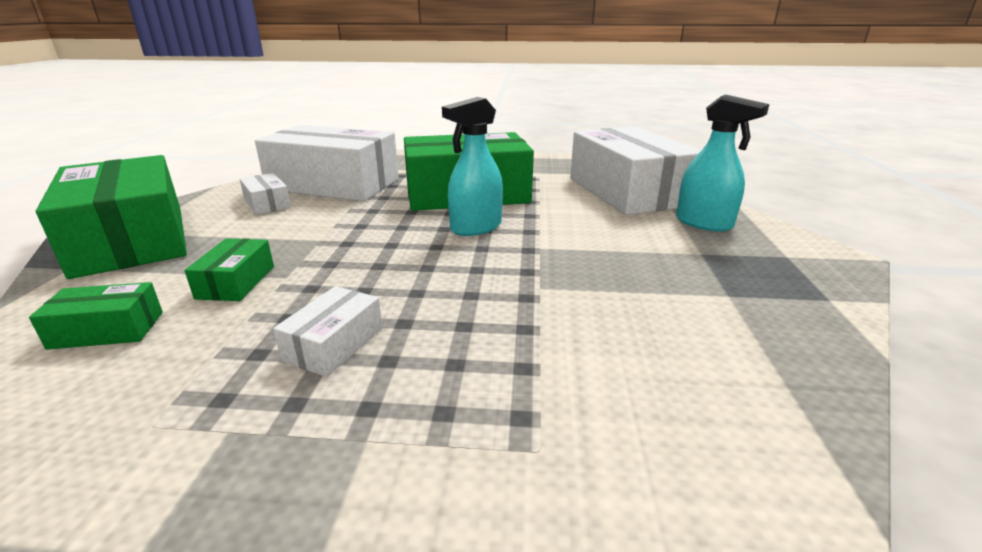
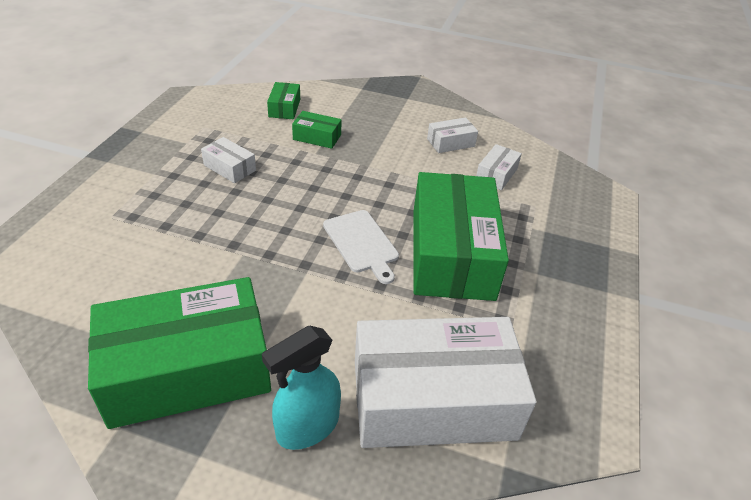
camera: 100 degrees right, 15 degrees up
green box [36,155,187,279] -> green box moved to [88,277,271,429]
white box [255,125,399,201] -> white box [476,144,522,190], size x0.42
turquoise spray bottle [442,97,503,236] -> white cutting board [323,210,399,284]

